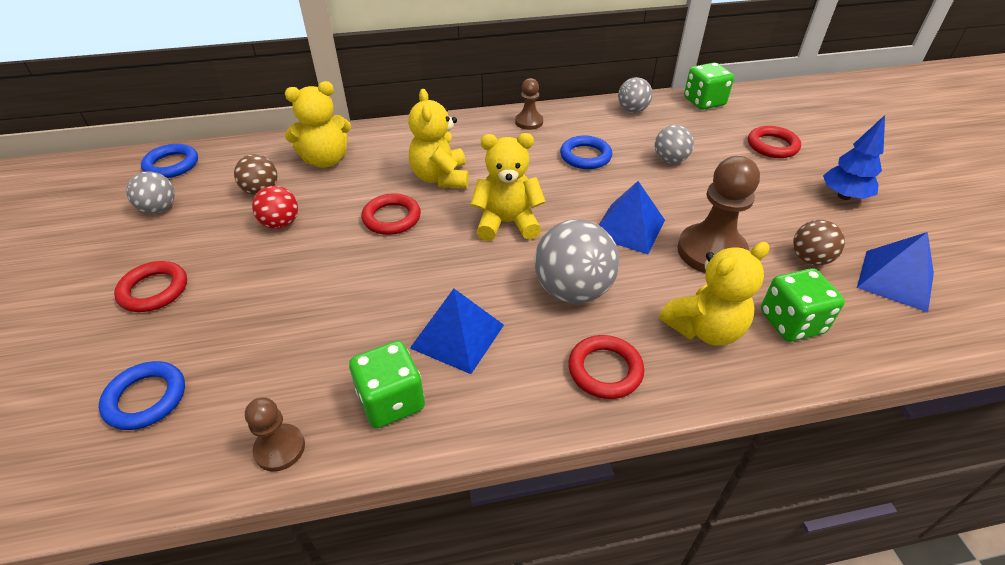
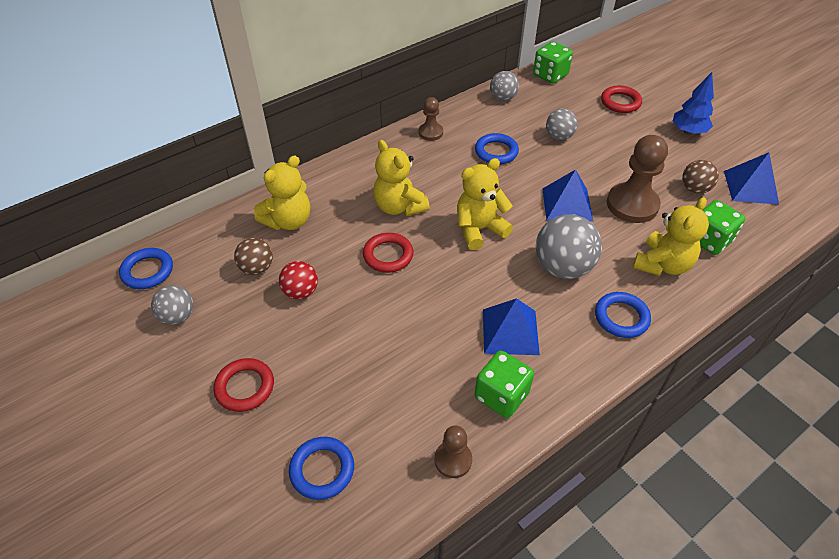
camera: 25 degrees left, 5 degrees up
red ring [568,335,644,399] -> blue ring [595,292,651,338]

